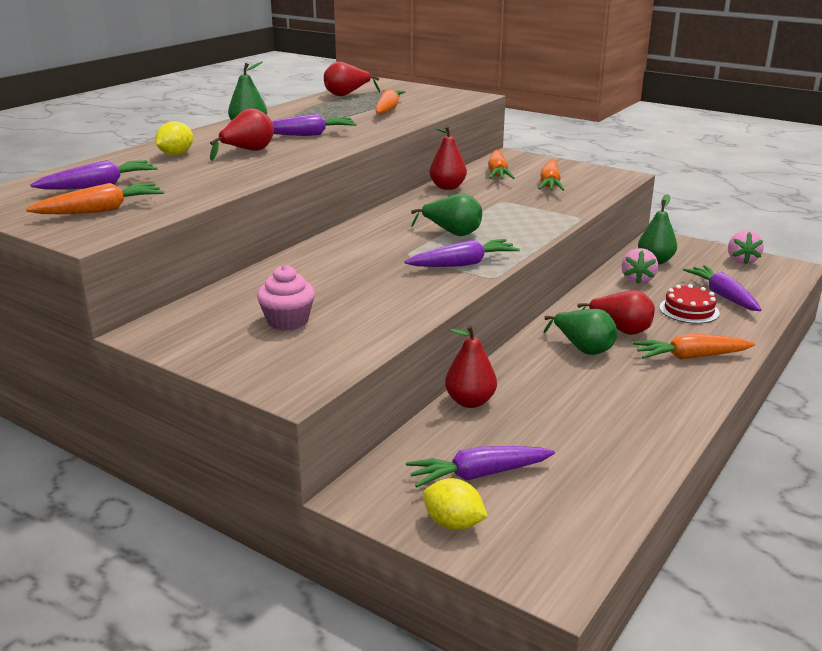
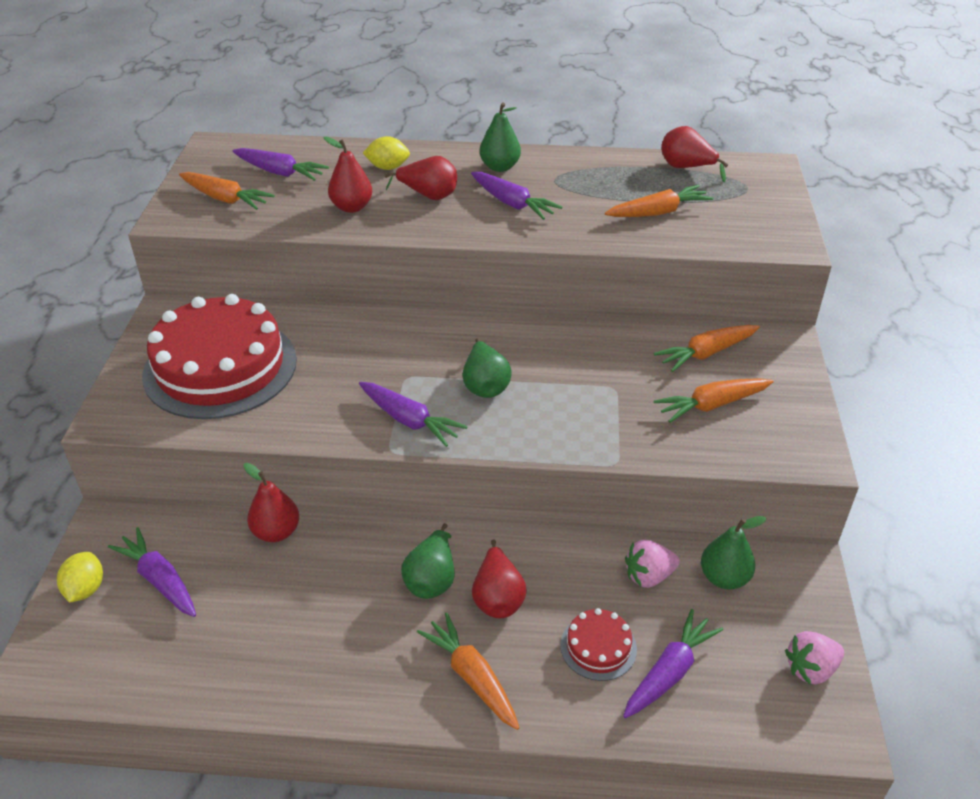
camera: 60 degrees right, 15 degrees up
pink cupcake [257,265,315,330] -> red cake [142,294,297,419]
red pear [429,126,467,190] -> red pear moved to [323,136,372,213]

